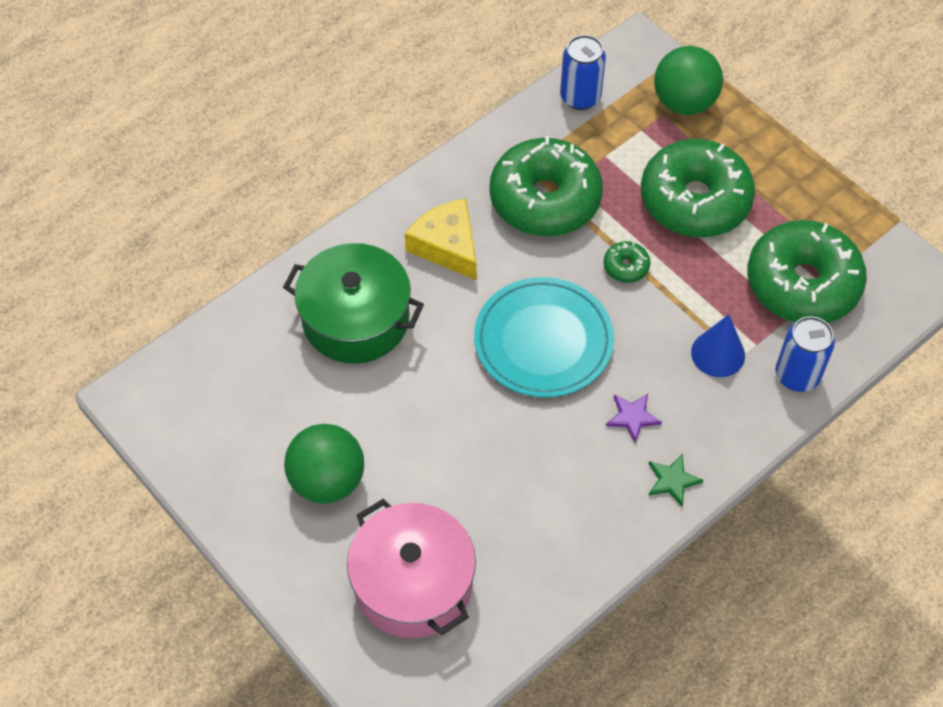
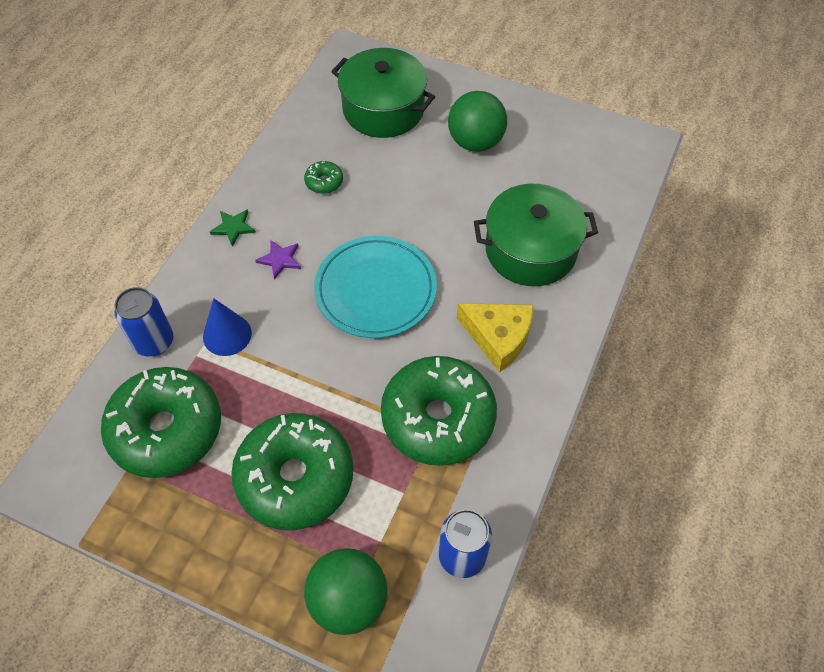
camera: 155 degrees right, 0 degrees up
pink pot [347,499,476,639] -> green pot [331,48,435,138]
green donut [604,241,650,283] -> green donut moved to [304,161,343,194]

